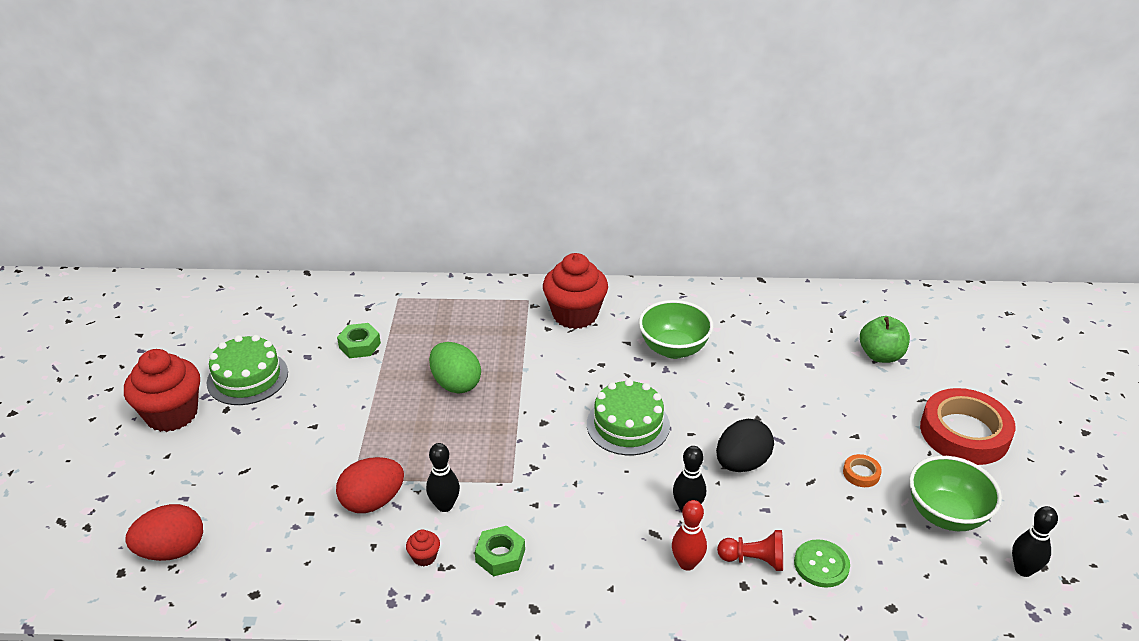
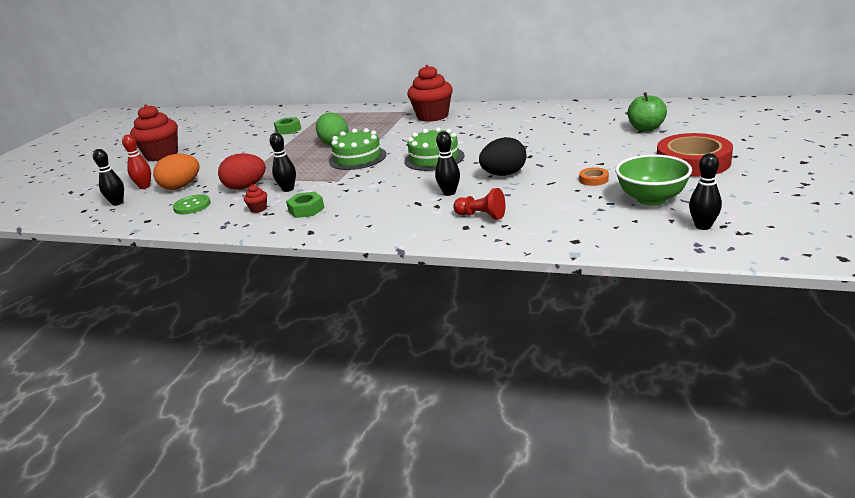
camera: 20 degrees right, 10 degrees down
red egg [125,504,203,561] -> black bowling pin [93,149,124,206]
green cake [207,335,288,405] -> green cake moved to [329,128,387,170]
green bowl [639,300,713,359] -> none
red bowling pin [672,500,707,571] -> red bowling pin moved to [122,134,151,189]
green button [794,539,850,588] -> green button moved to [173,195,211,214]
none -> orange egg [153,154,200,190]

